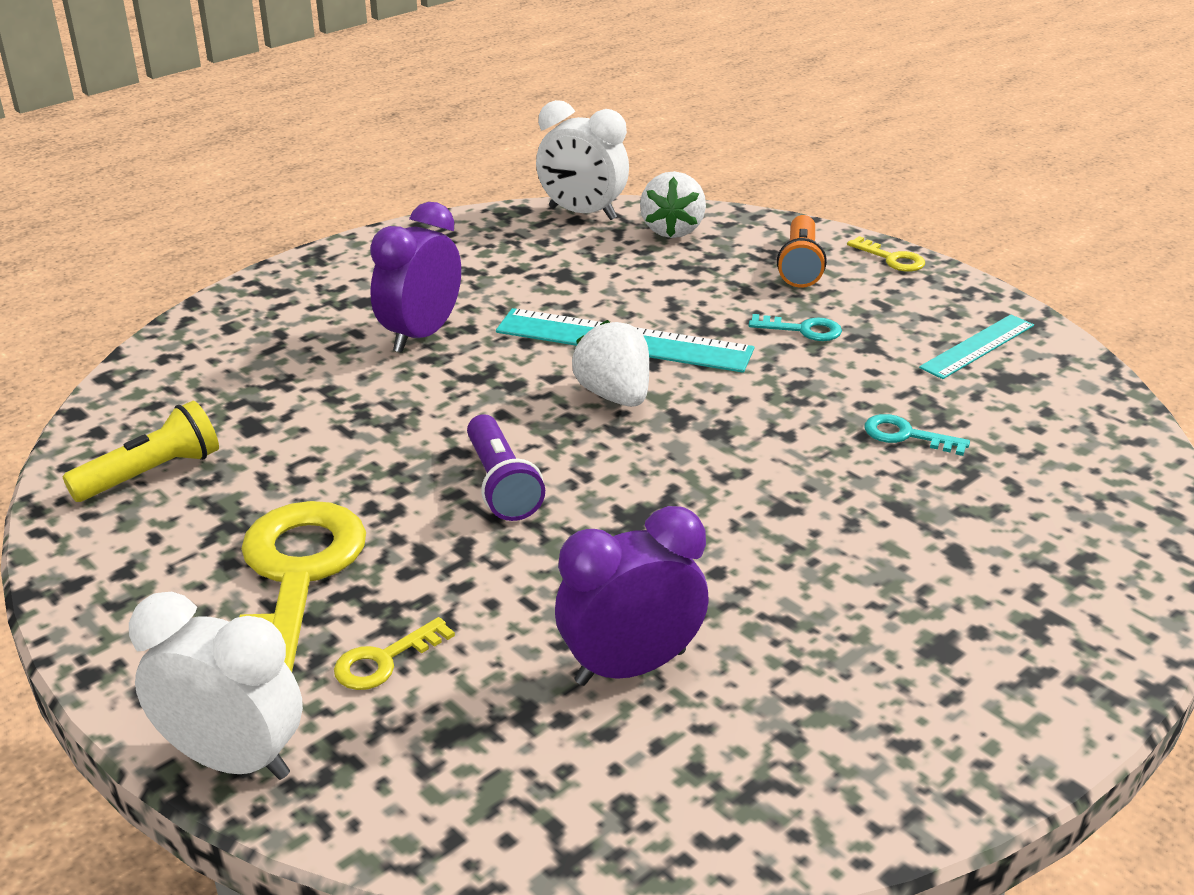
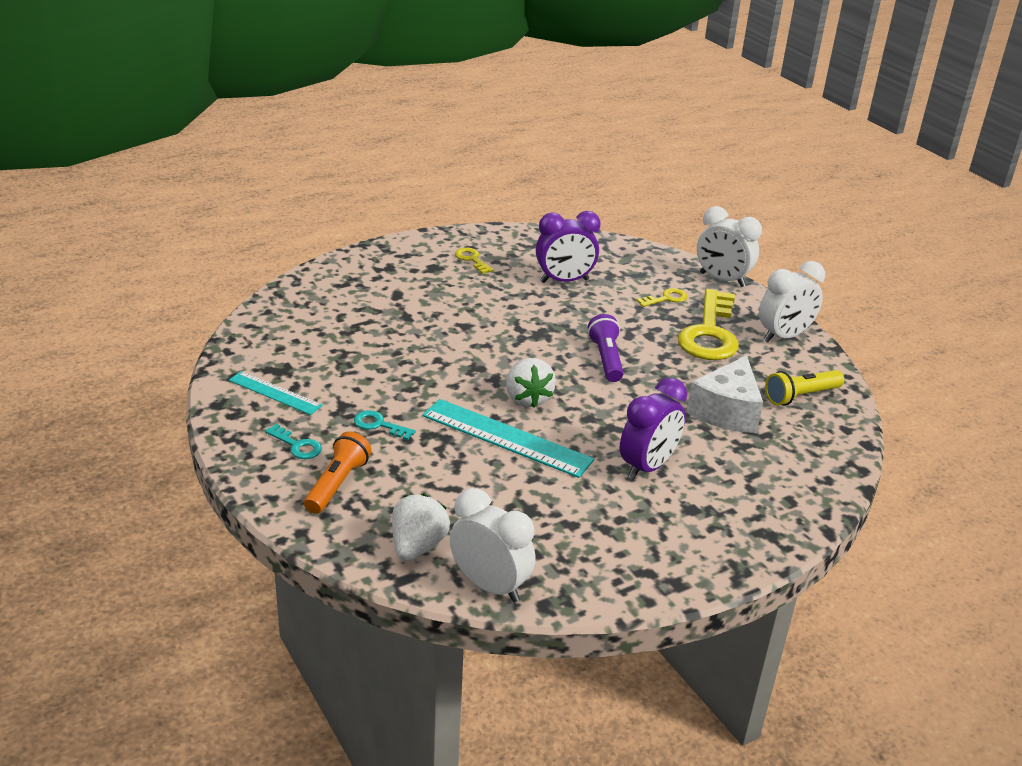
camera: 170 degrees left, 0 degrees up
yellow key [847,236,925,272] -> yellow key moved to [455,248,493,274]
turquoise key [864,414,970,456] -> turquoise key moved to [265,424,322,459]
turquoise ruler [919,314,1034,379] -> turquoise ruler turned 60 degrees clockwise [229,371,323,415]
none -> white cheese [686,355,763,433]
none -> white clock [759,261,825,343]

